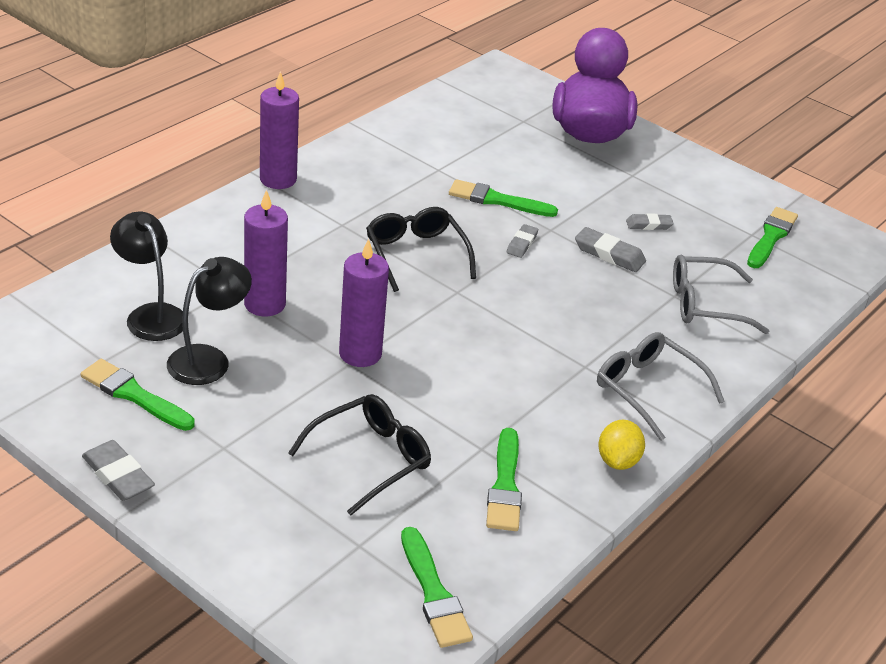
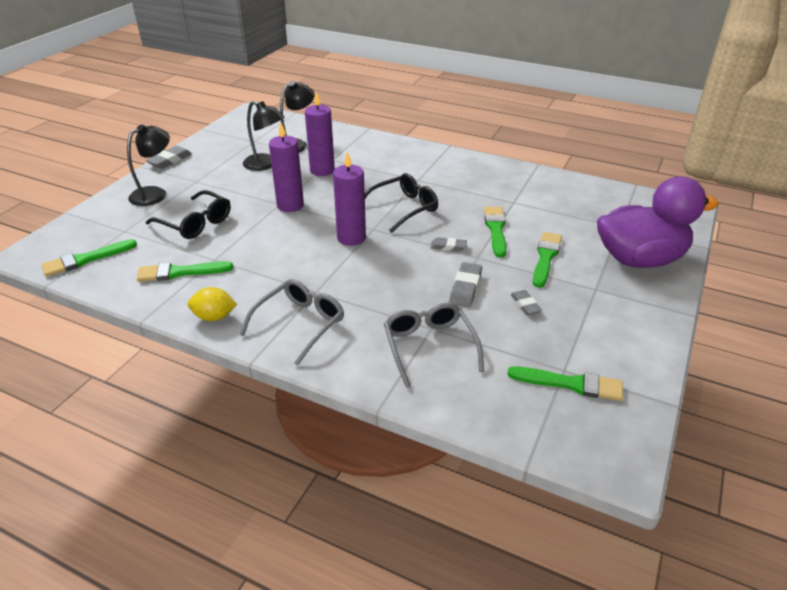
camera: 80 degrees right, 0 degrees up
green brush [81,359,195,431] -> green brush moved to [533,232,562,288]
purple candle [260,71,299,189] -> purple candle moved to [333,151,366,246]
none -> black lamp [127,125,170,206]

